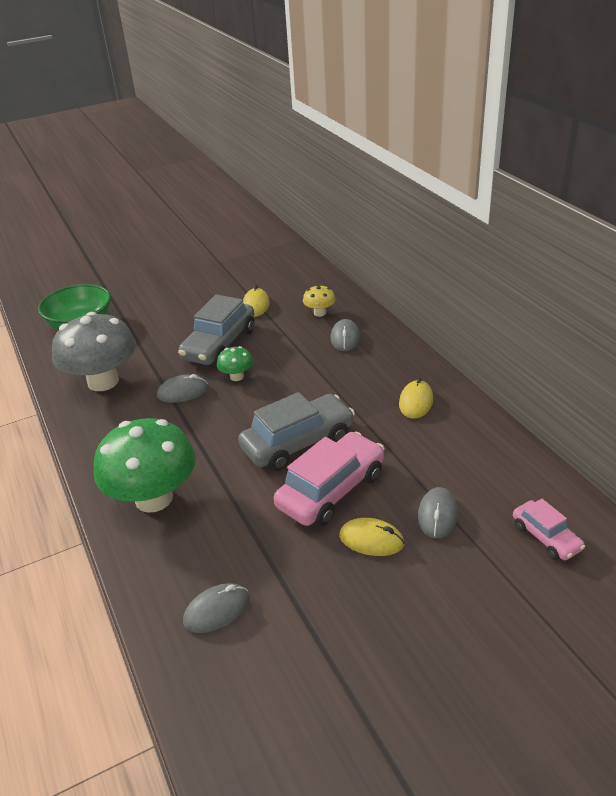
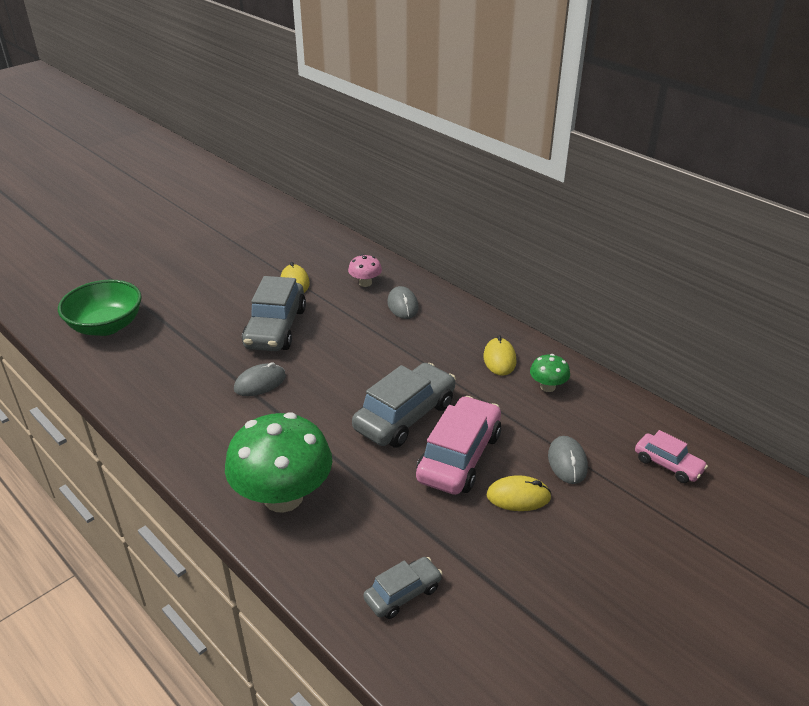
camera: 20 degrees left, 0 degrees up
grey mushroom [52,312,136,391] -> none
grey mouse [183,583,250,633] -> grey car [363,557,443,619]
green mushroom [217,346,253,381] -> green mushroom moved to [530,354,570,392]
yellow mushroom [303,285,336,317] -> pink mushroom [348,254,382,287]

